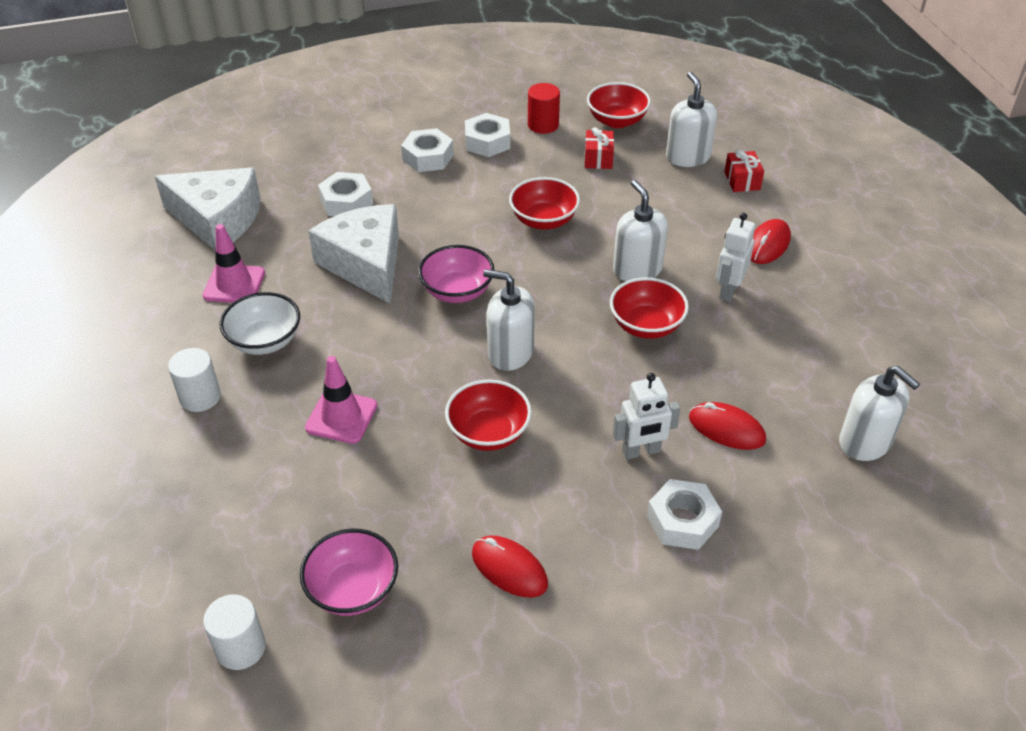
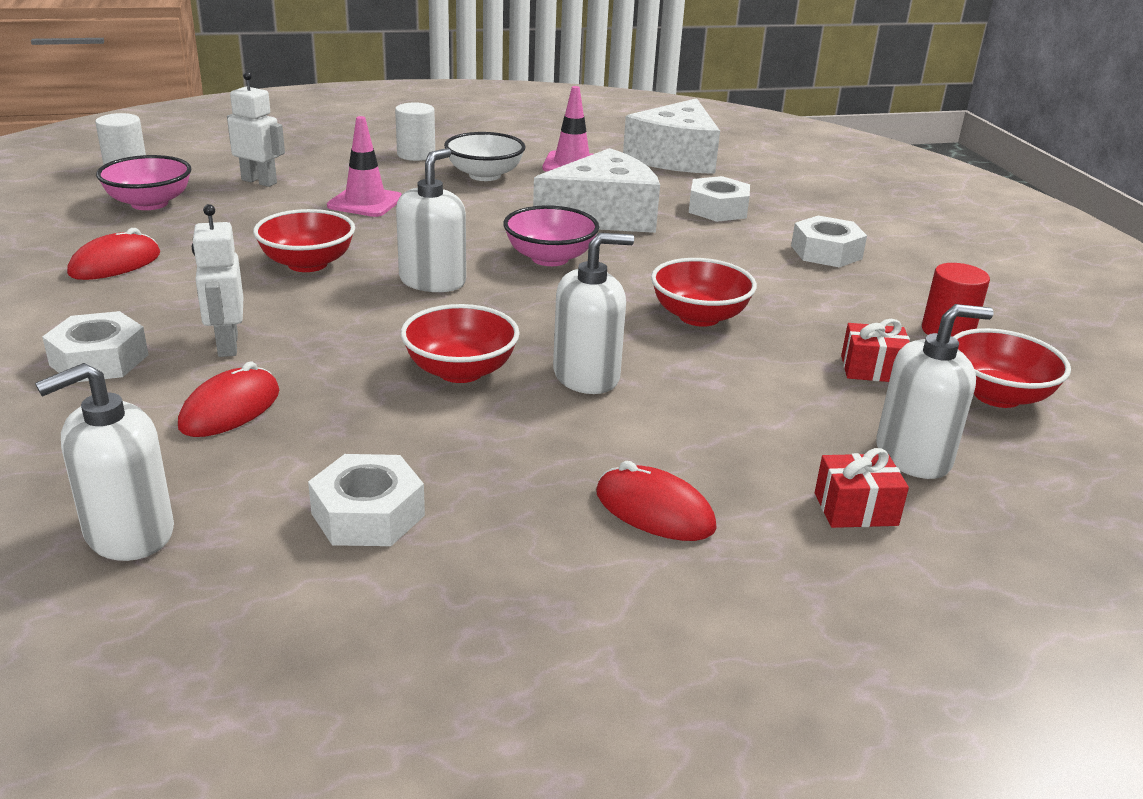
camera: 90 degrees right, 15 degrees down
white nut [465,113,510,157] -> white nut moved to [308,454,425,546]
white robot [716,213,755,302] -> white robot moved to [227,72,285,187]

